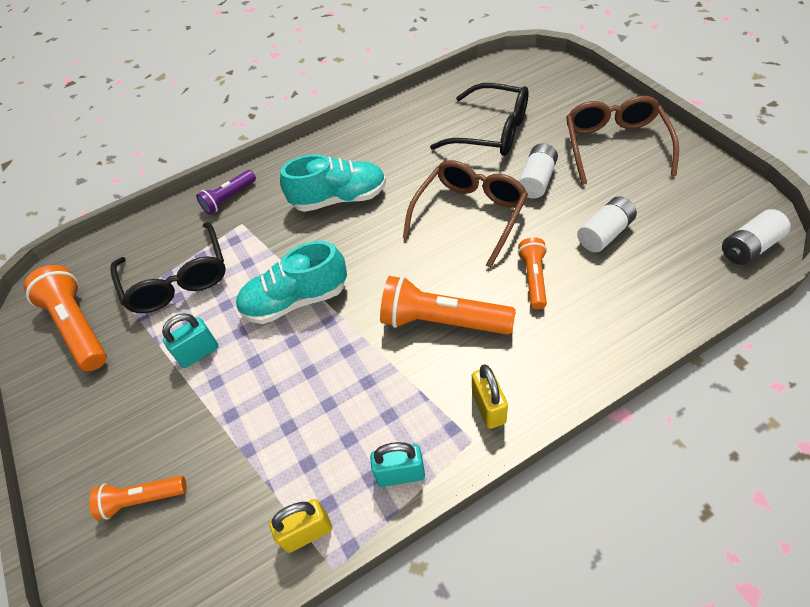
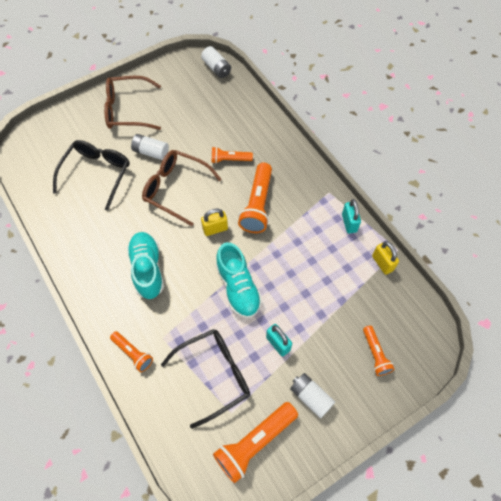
camera: 100 degrees left, 10 degrees up
purple flashlight [196,170,256,214] -> orange flashlight [110,331,153,372]
yellow padlock [472,364,508,429] -> yellow padlock moved to [201,209,228,236]
white battery [577,196,637,252] -> white battery moved to [290,373,335,418]

